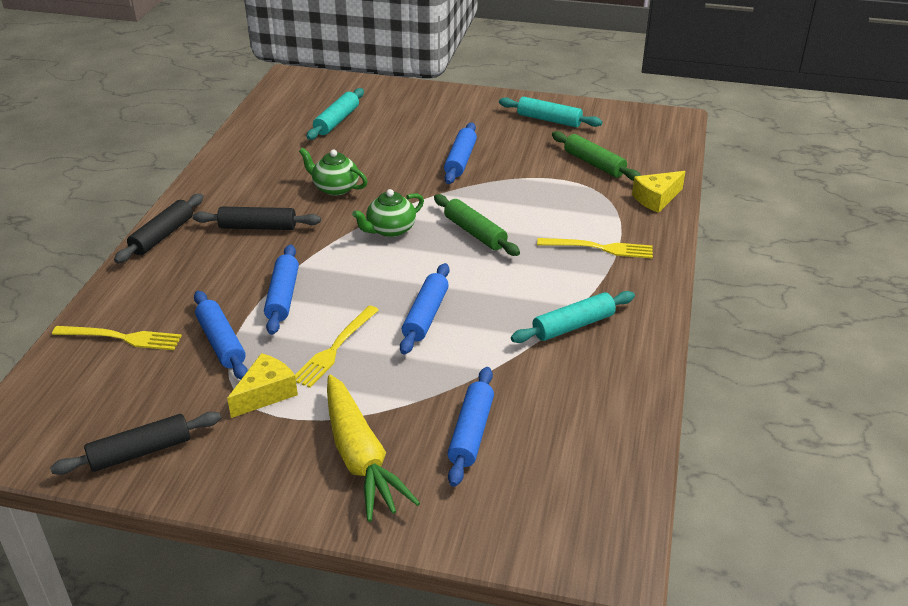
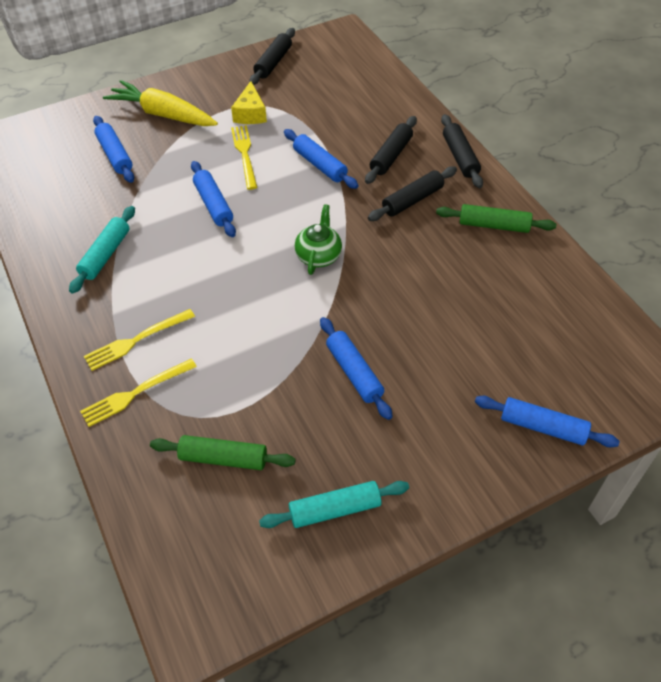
camera: 140 degrees right, 15 degrees up
yellow fork [52,326,182,350] -> yellow fork moved to [80,358,197,427]
blue rolling pin [194,291,248,379] -> blue rolling pin moved to [475,396,620,447]
green teapot [299,148,368,196] -> none
turquoise rolling pin [306,88,364,140] -> none
green rolling pin [434,194,520,256] -> green rolling pin moved to [436,204,557,233]
yellow cheese [632,171,686,213] -> none
none -> black rolling pin [365,116,417,184]

